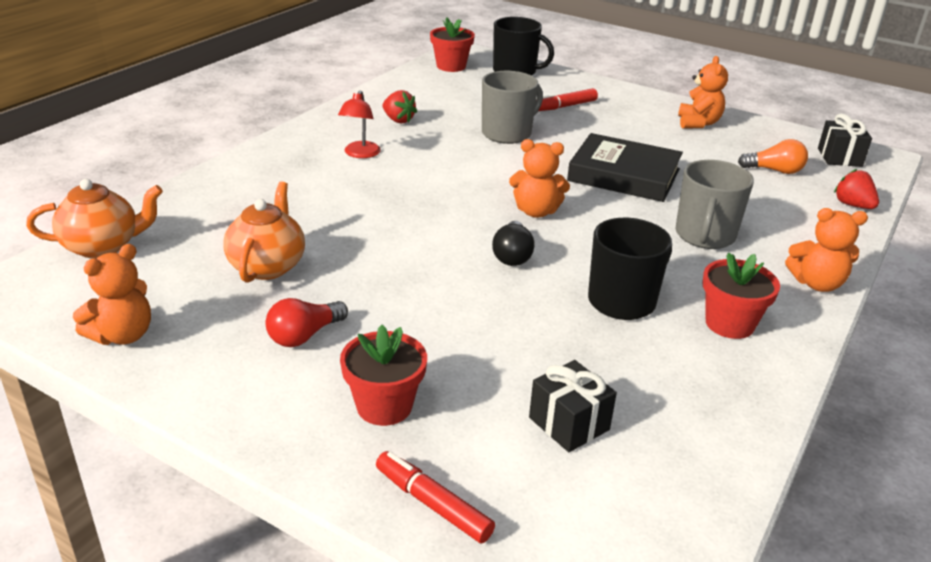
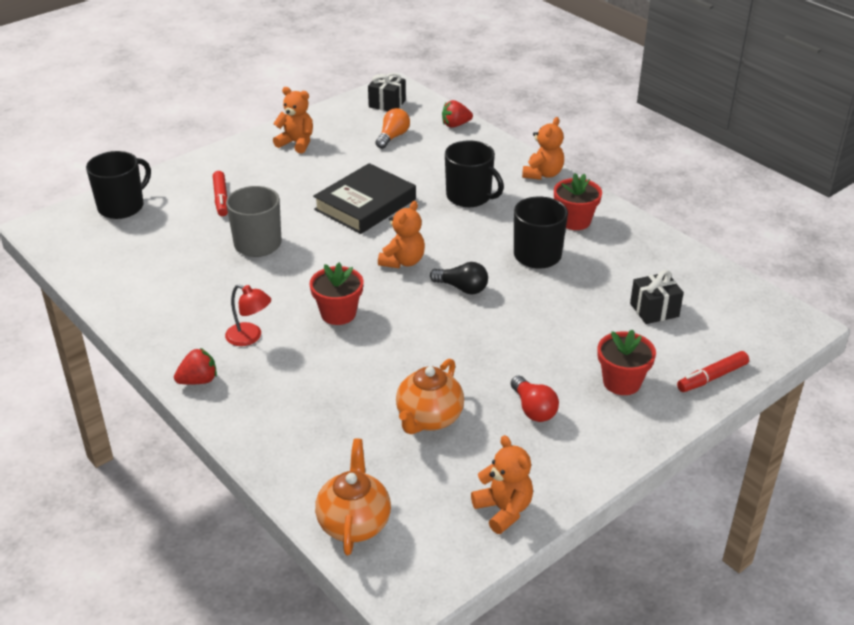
camera: 70 degrees left, 5 degrees up
orange teapot [223,182,305,283] -> orange teapot turned 90 degrees counterclockwise [396,359,464,434]
red strawberry [383,90,417,123] -> red strawberry moved to [174,348,217,385]
red flower pot [430,18,475,72] -> red flower pot moved to [310,262,363,325]
grey mug [676,160,754,249] -> black mug [445,140,504,207]

